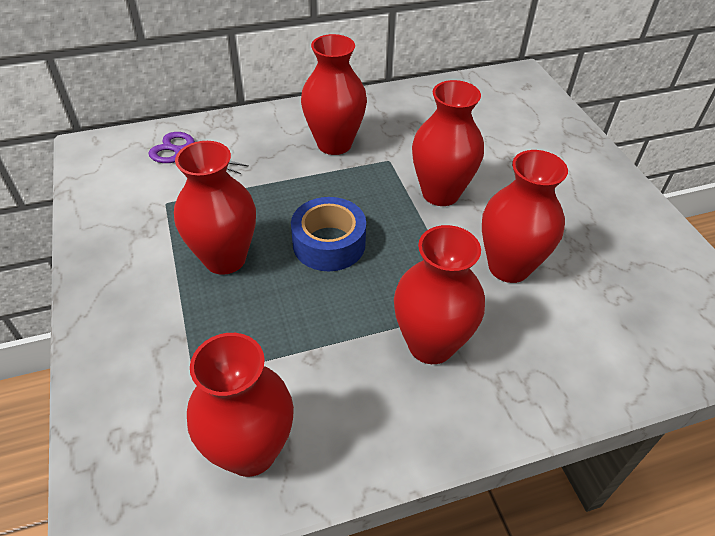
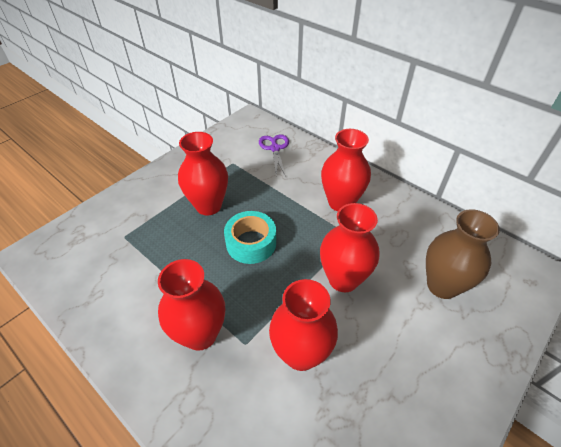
camera: 60 degrees right, 0 degrees up
red vase [187,333,294,477] -> none
blue tape [291,197,366,271] -> turquoise tape [224,211,276,264]
none -> brown vase [426,209,500,299]

